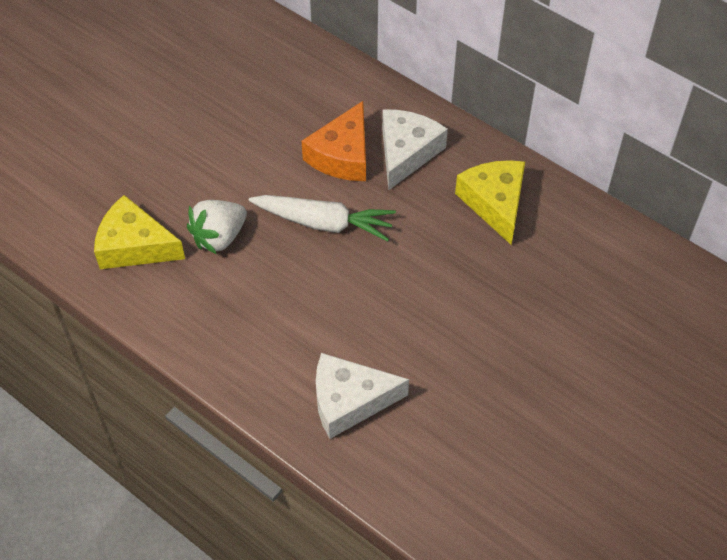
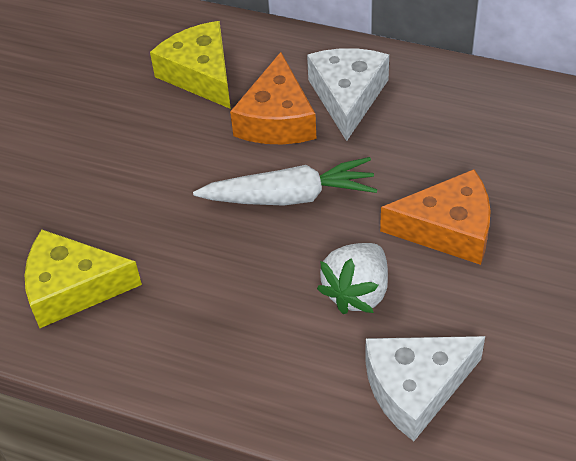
camera: 15 degrees left, 5 degrees down
white strawberry [187,200,247,254] -> white strawberry moved to [317,243,388,314]
yellow cheese [455,160,525,245] -> yellow cheese moved to [150,21,231,109]
none -> orange cheese [380,169,491,265]

